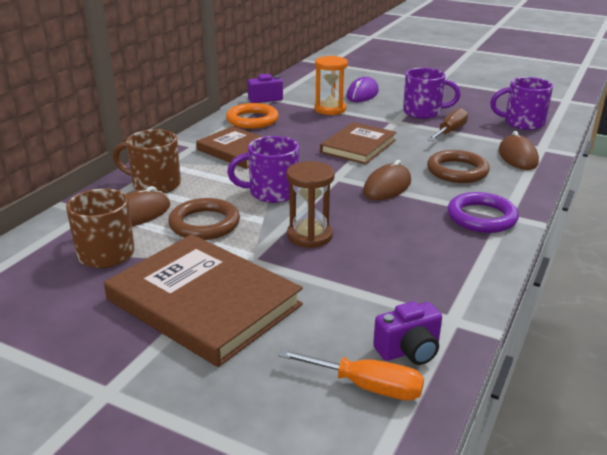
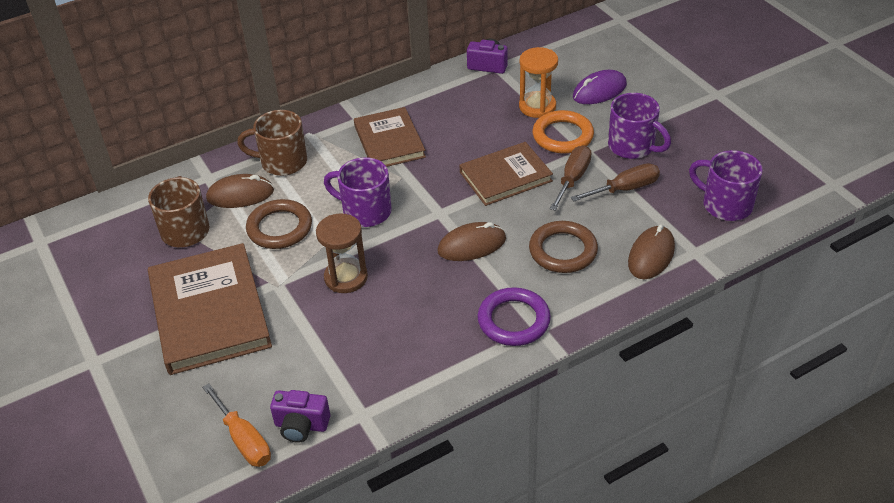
camera: 35 degrees right, 15 degrees up
brown mug [113,129,181,193] -> brown mug turned 45 degrees counterclockwise [237,110,307,176]
orange ring [226,103,279,129] -> orange ring moved to [532,110,594,154]
none -> brown screwdriver [550,145,592,211]

